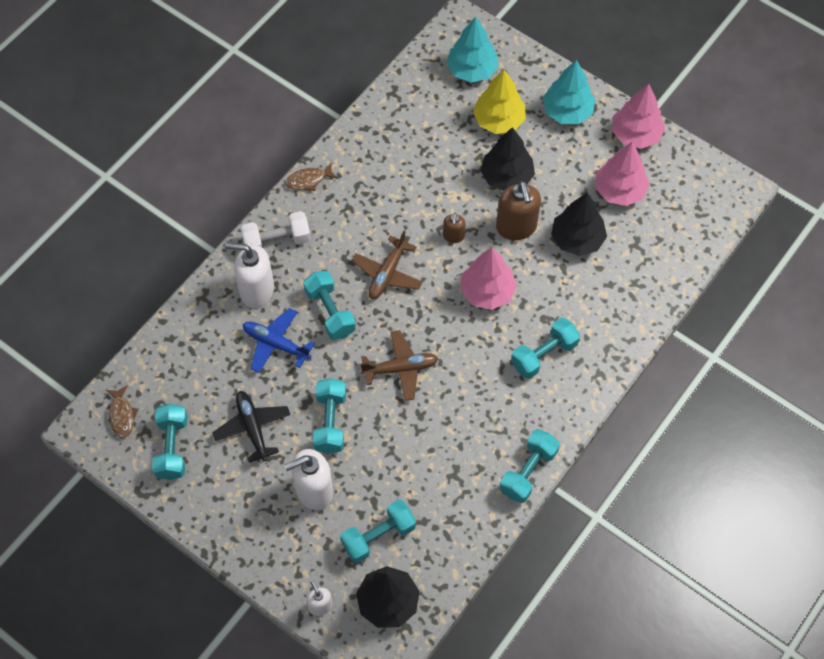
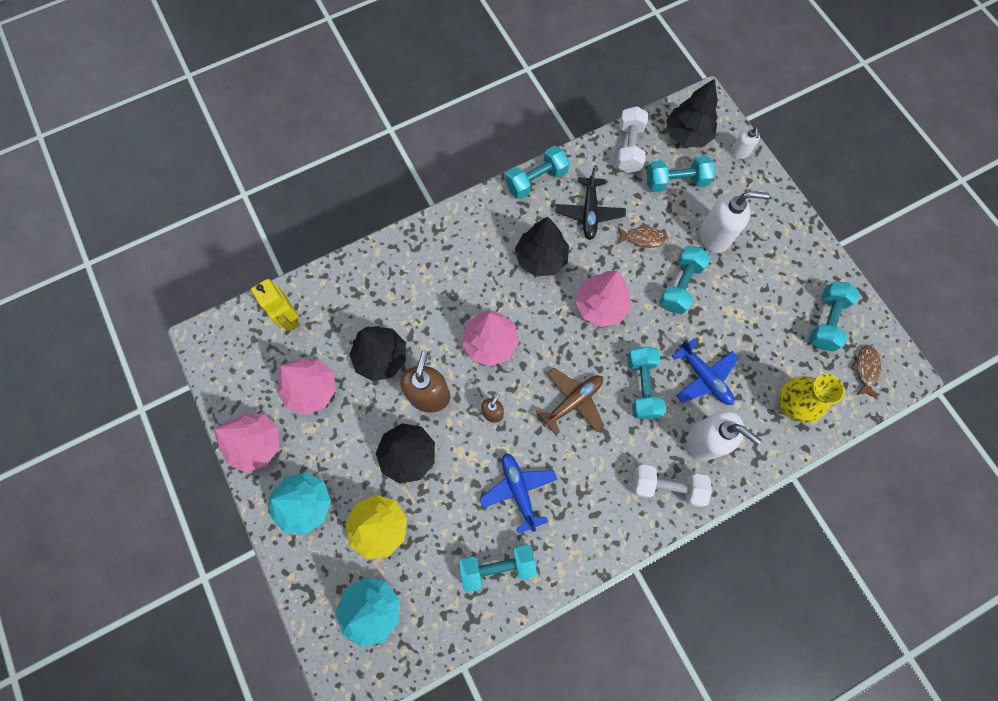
camera: 155 degrees left, 10 degrees up
black plane [212,391,290,463] -> black plane moved to [556,168,626,240]
brown fish [285,162,338,191] -> brown fish moved to [617,223,668,248]
brown plane [360,330,438,401] -> pink tree [575,271,631,327]
turquoise dumbbell [511,318,580,379] -> turquoise dumbbell moved to [459,544,537,592]
none -> yellow robot [251,279,300,331]
none -> blue plane [480,453,558,534]
none -> black tree [515,217,569,276]
none -> white dumbbell [616,106,648,173]
none -> yellow vase [779,374,845,422]

